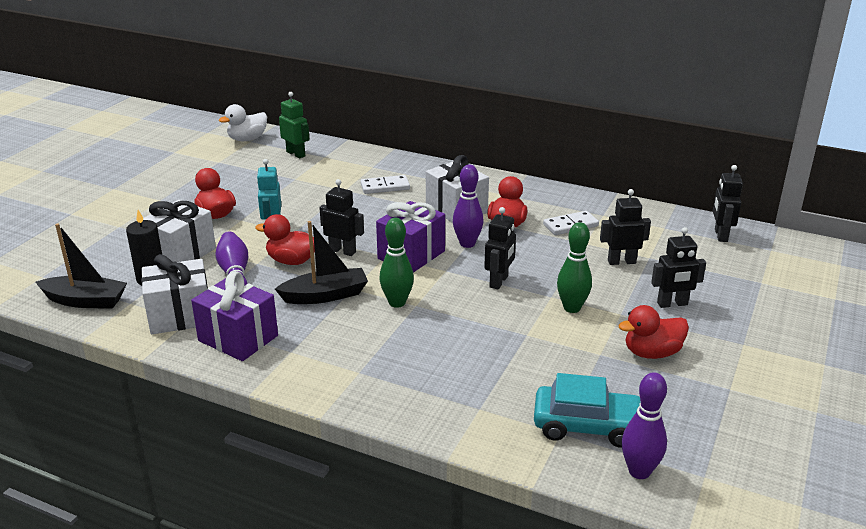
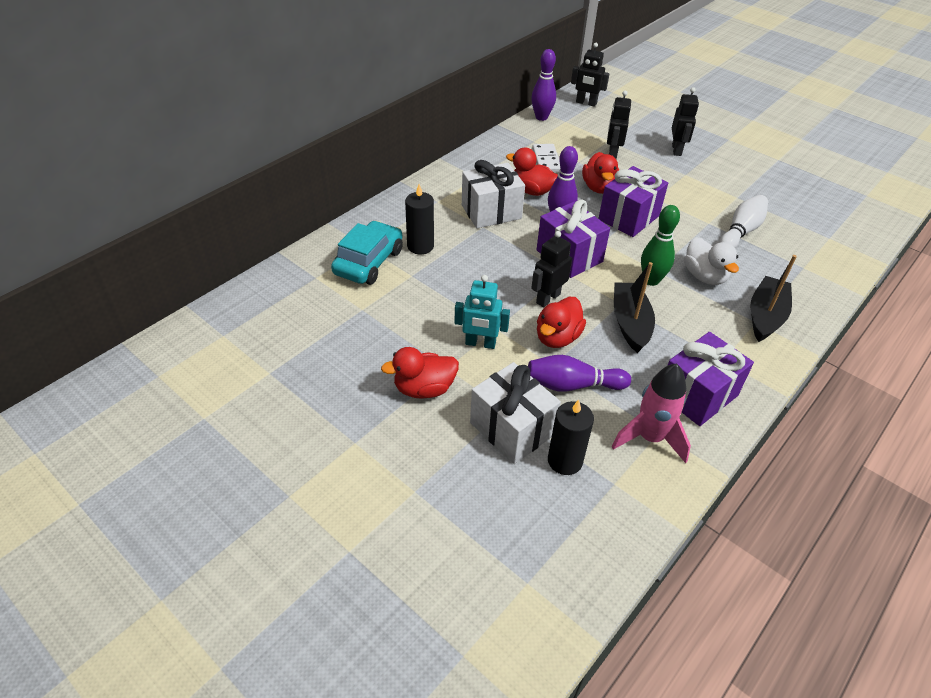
camera: 75 degrees left, 15 degrees up
black boat [36,223,127,309] -> black boat moved to [750,255,797,342]
white gift [141,254,208,334] -> pink rocket [612,364,691,463]
white duck [219,104,267,141] -> white duck moved to [684,237,739,285]
green robot [279,92,310,159] -> none
white domino [360,175,410,194] -> black candle [405,184,434,254]
black robot [484,207,516,290] -> purple gift [598,166,668,237]
turquoise car [534,373,641,448] -> turquoise car moved to [331,221,403,285]
green bowling pin [557,222,592,313] -> none
red duck [618,305,689,359] -> red duck moved to [582,152,619,194]
purple bowling pin [622,372,667,479] -> purple bowling pin moved to [531,49,556,121]
none -> white bowling pin [719,195,768,248]

